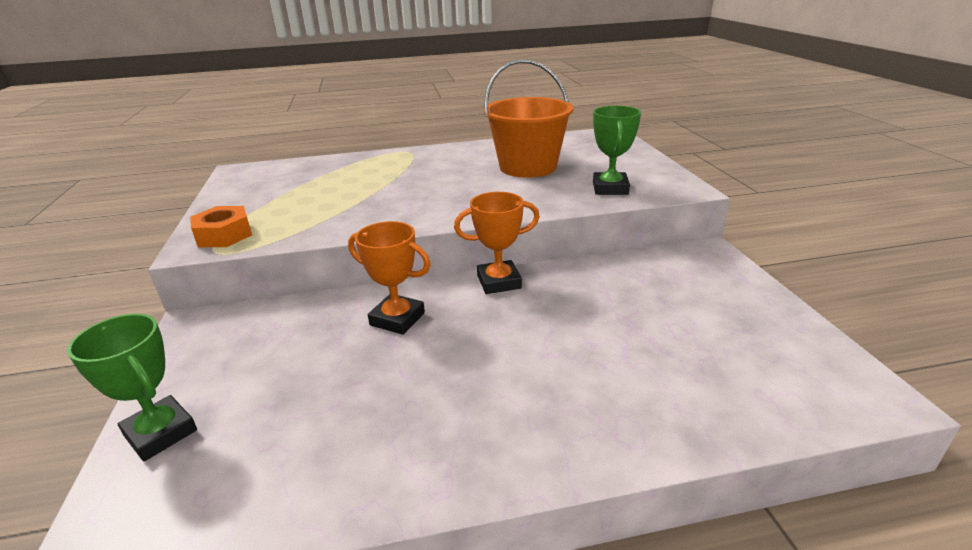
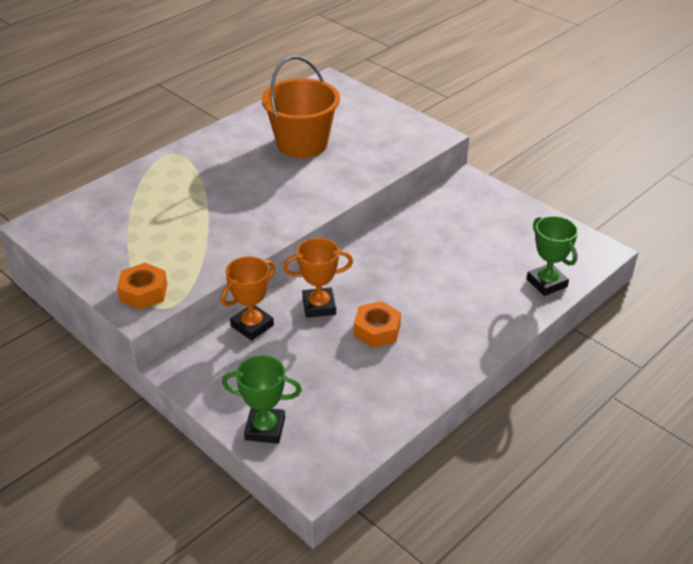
camera: 35 degrees left, 10 degrees up
orange trophy [454,192,540,294] -> orange trophy moved to [221,256,275,341]
green trophy [593,106,641,195] -> green trophy moved to [527,216,578,296]
none -> orange nut [354,301,401,348]

